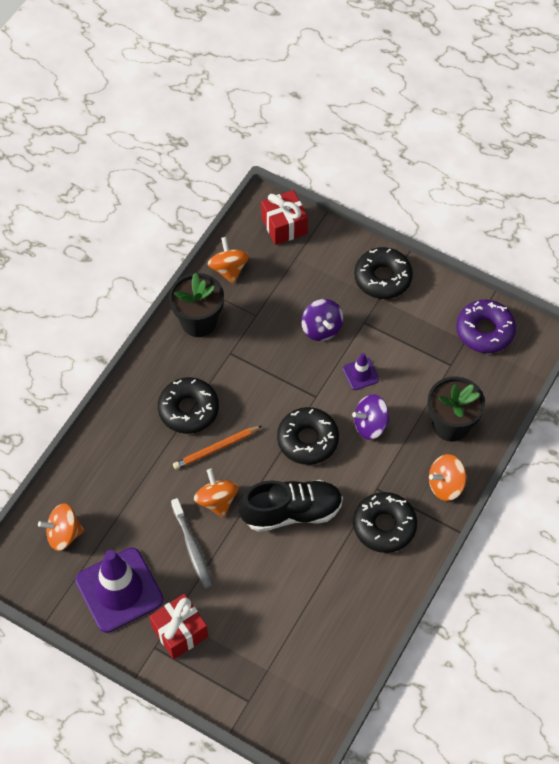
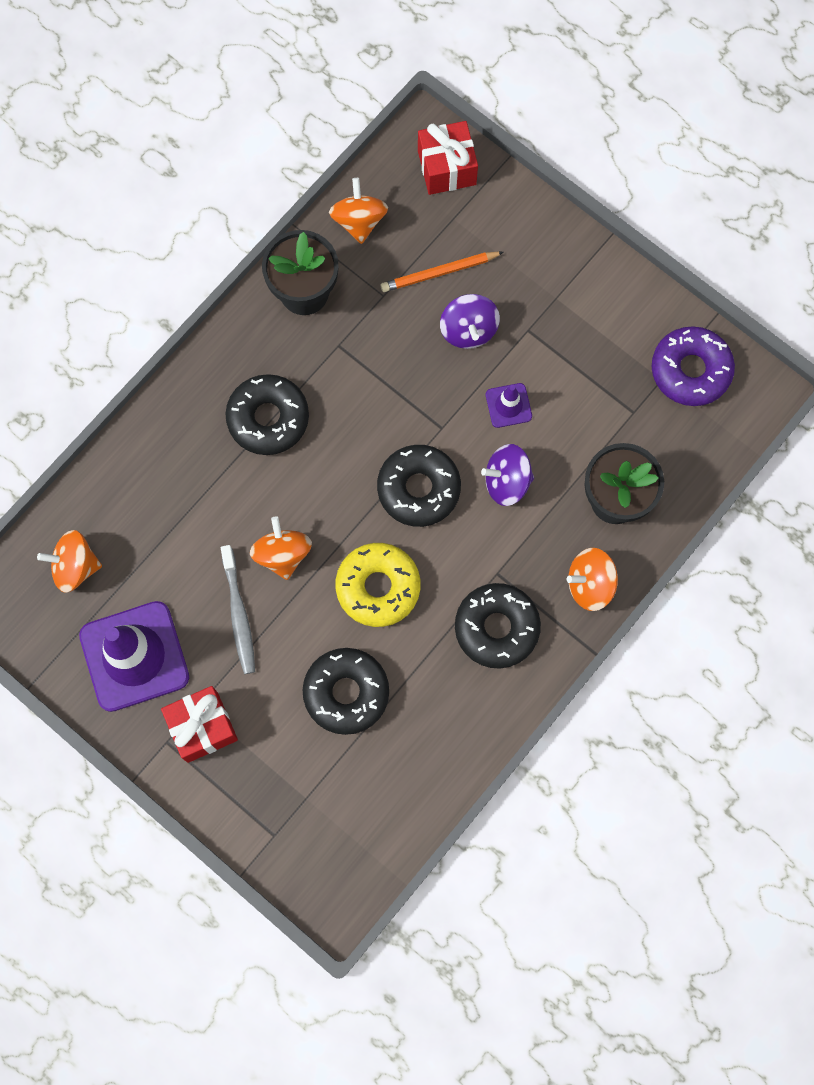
camera: 10 degrees right, 15 degrees up
orange pencil [173,426,262,470] -> orange pencil moved to [380,251,504,292]
black shoe [239,480,343,532] -> yellow donut [335,543,421,627]
black donut [354,247,413,299] -> black donut moved to [303,648,389,735]

